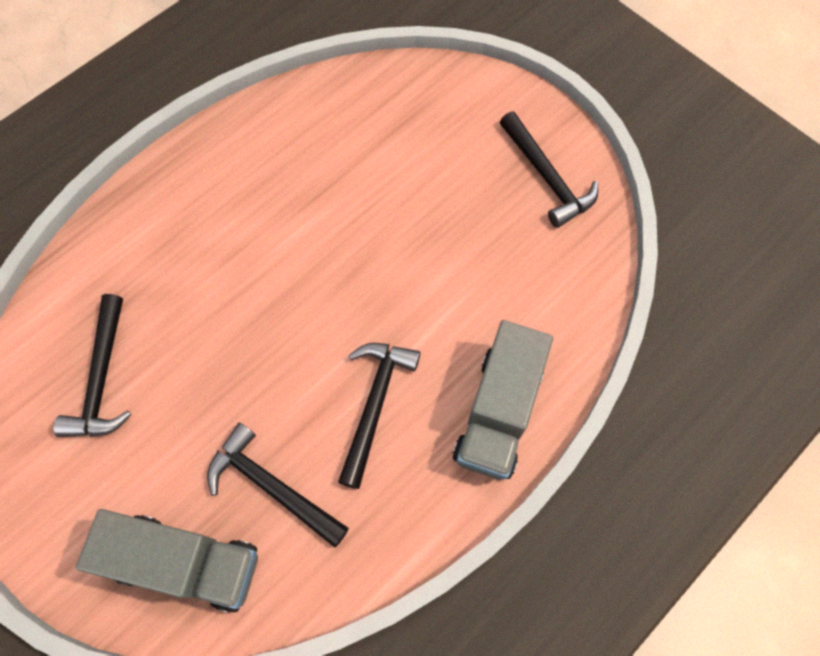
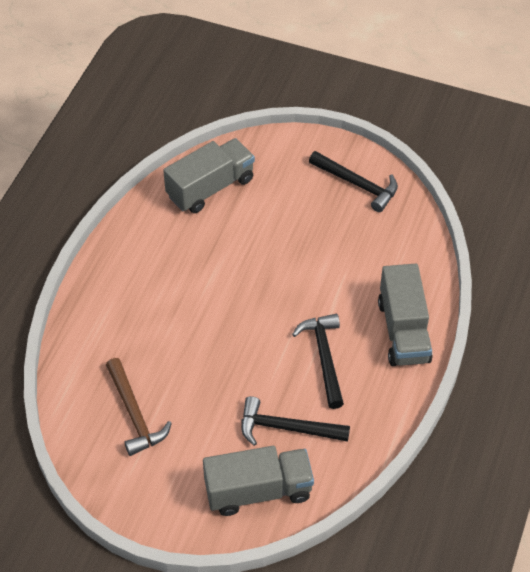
camera: 25 degrees left, 15 degrees down
black hammer [54,294,132,437] -> brown hammer [106,358,172,456]
none -> grey truck [163,138,255,213]

